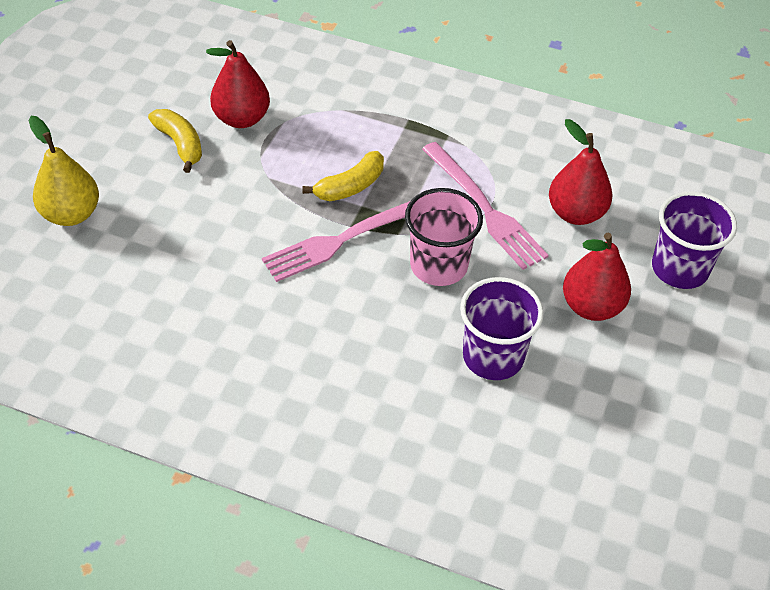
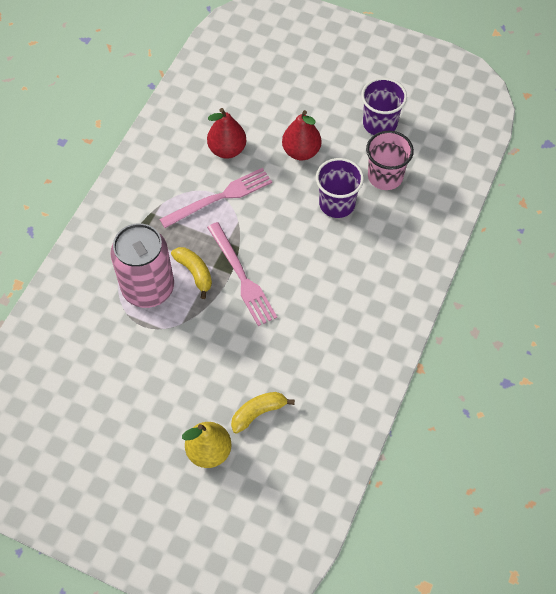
camera: 85 degrees left, 10 degrees up
yellow banana [148,109,202,173] -> yellow banana moved to [231,392,295,434]
red pear [206,40,270,128] -> none
pink cup [405,188,483,286] -> pink cup moved to [366,131,414,190]
purple cup [652,192,737,289] -> purple cup moved to [361,78,407,135]
none -> pink can [110,223,174,308]

